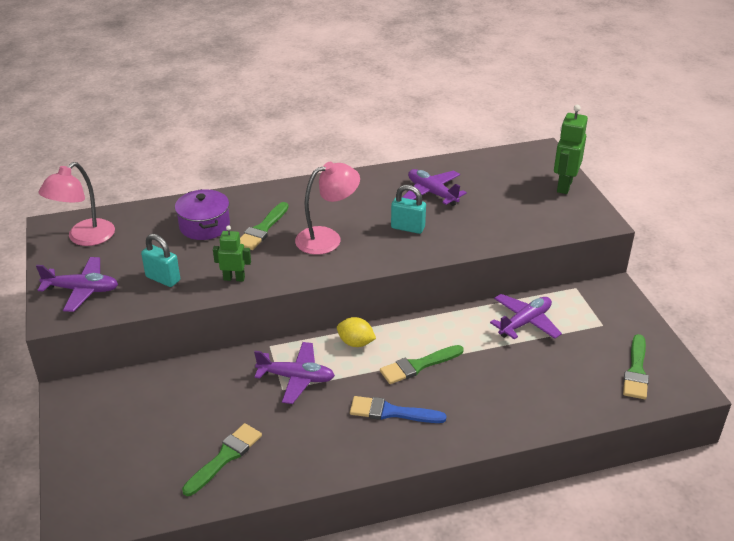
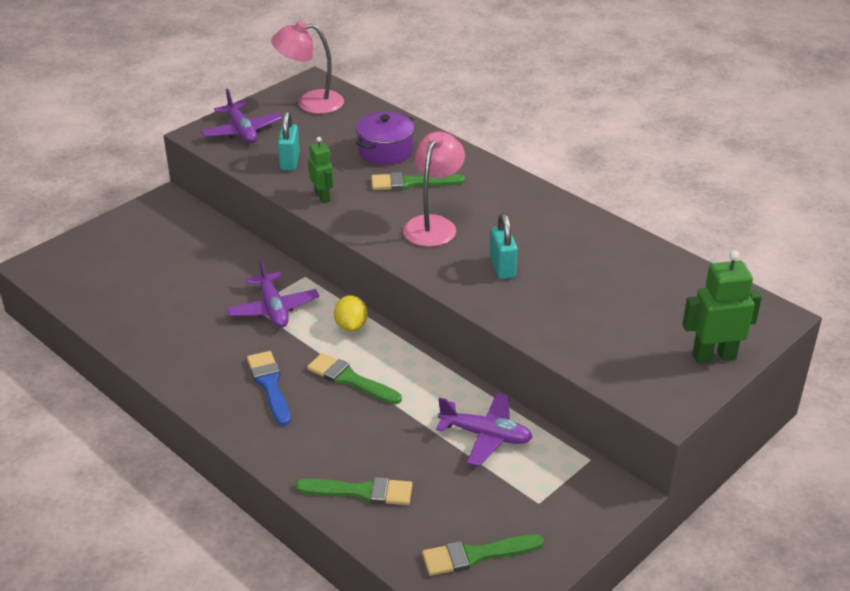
camera: 60 degrees right, 0 degrees up
green brush [182,423,262,496] -> green brush moved to [295,477,412,505]
pink lamp [295,162,360,255] -> pink lamp turned 105 degrees counterclockwise [403,132,465,247]
purple plane [402,169,467,206] -> none

